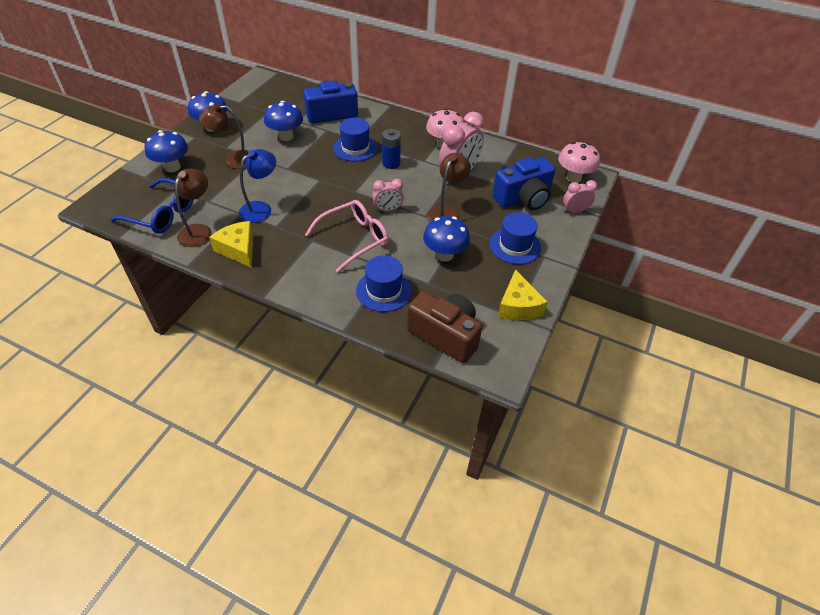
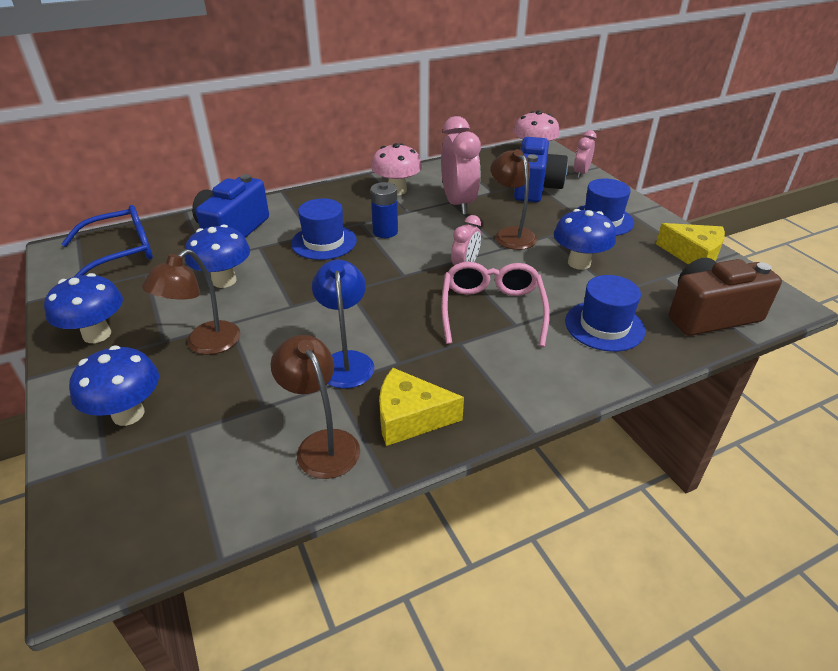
camera: 50 degrees left, 10 degrees down
blue glasses [110,178,194,233] -> blue glasses moved to [61,205,153,277]

